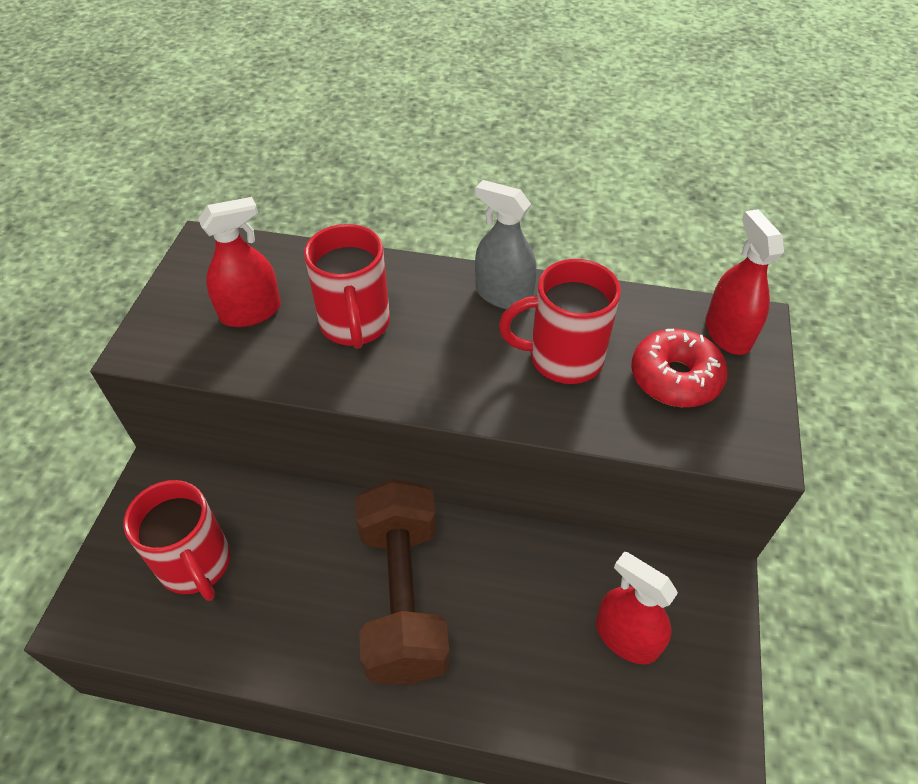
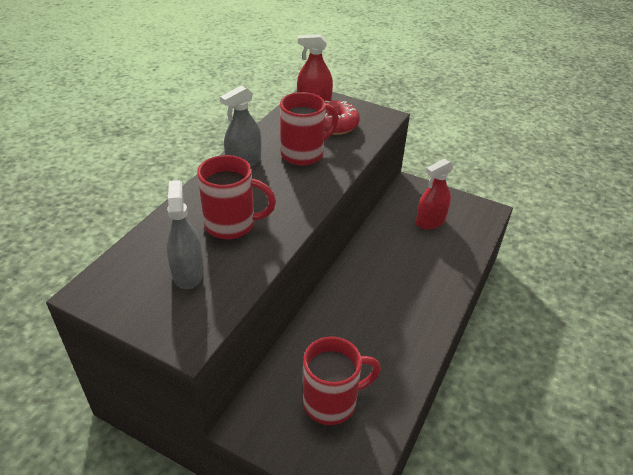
camera: 75 degrees left, 10 degrees down
red spray bottle [198,197,281,327] -> grey spray bottle [166,180,204,289]
brown dumbbell [355,479,450,685] -> none
red mug [499,259,621,384] -> red mug turned 135 degrees counterclockwise [280,92,338,166]

